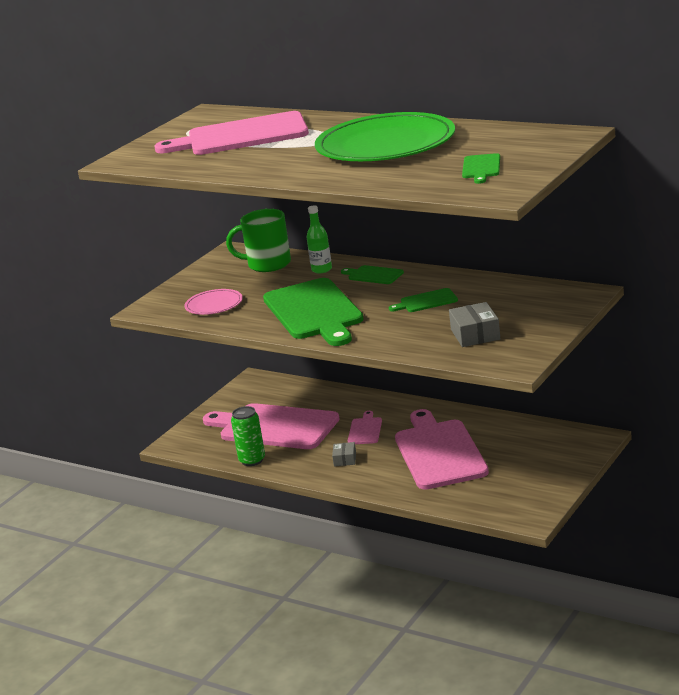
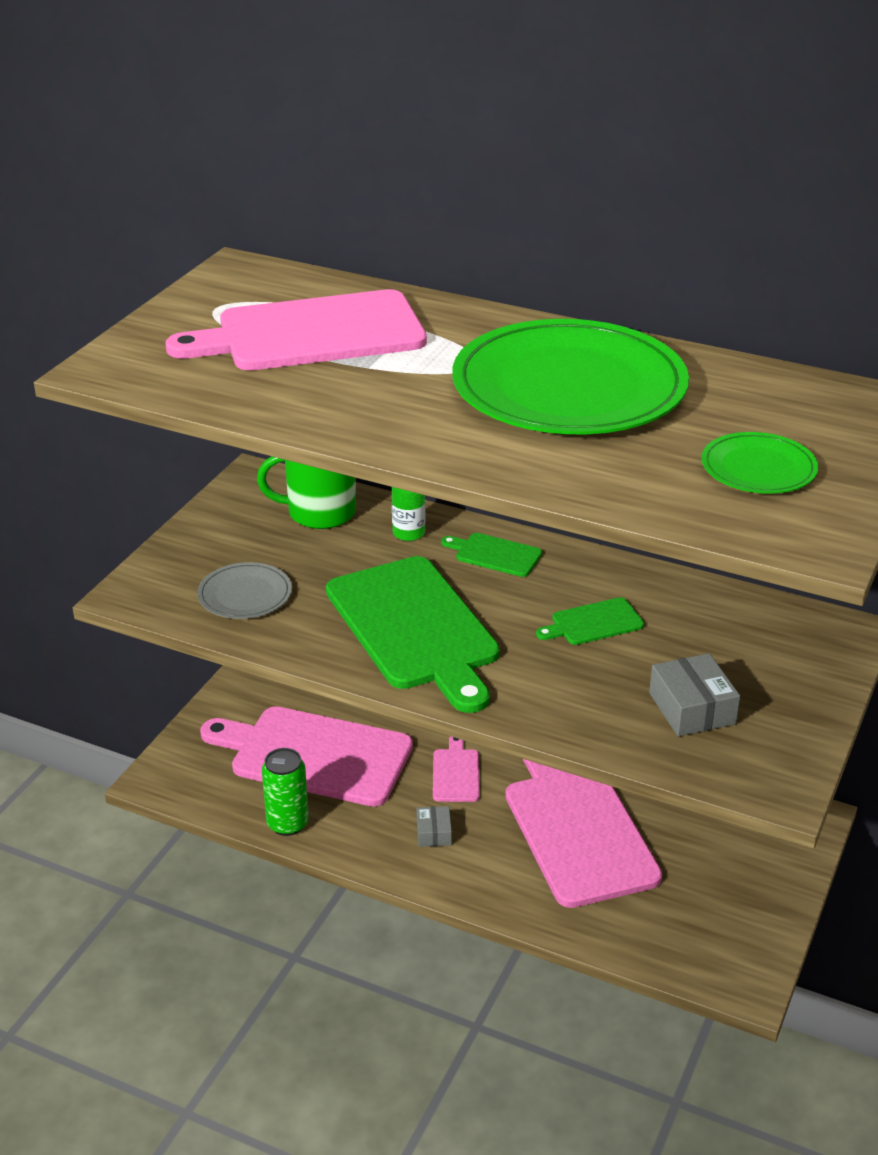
camera: 10 degrees left, 10 degrees up
pink plate [184,289,243,315] -> grey plate [197,562,292,619]
green cutting board [462,153,500,184] -> green plate [701,432,818,494]

